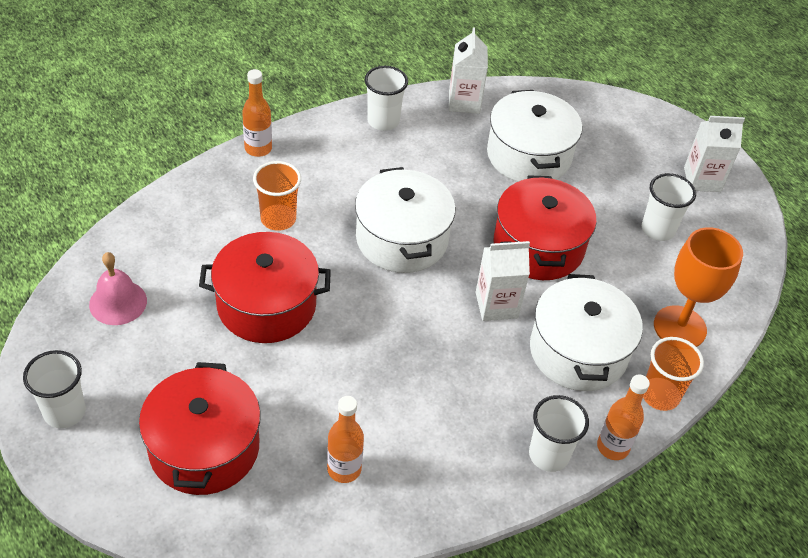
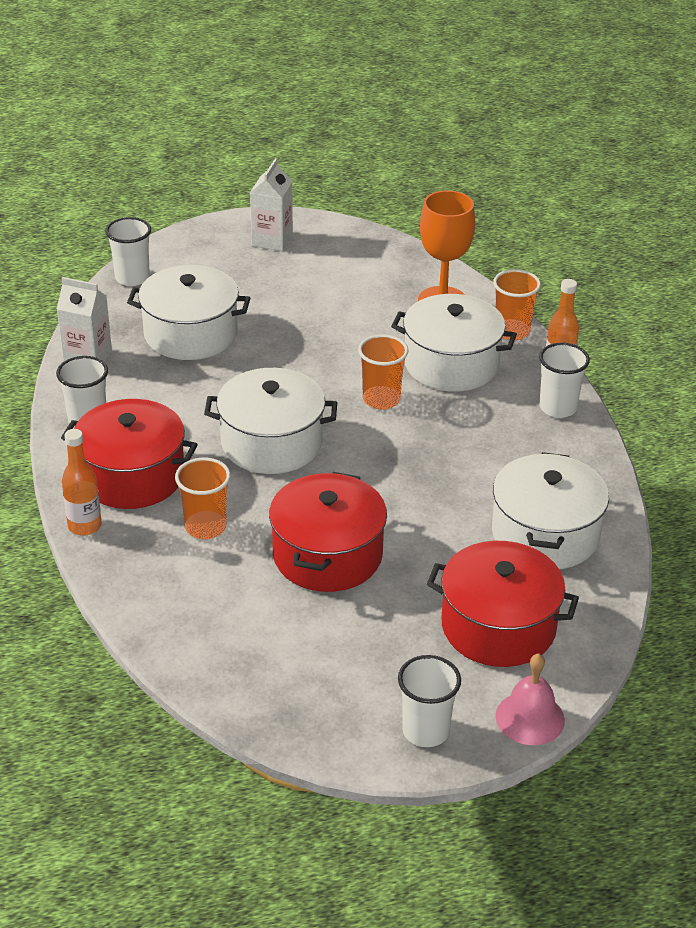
camera: 70 degrees left, 10 degrees down
pink bell [89,252,147,325] -> pink bell moved to [496,653,565,745]
orange bottle [327,396,364,483] -> white pot [492,452,609,569]
white carton [476,241,530,321] -> orange cup [358,334,409,410]
red pot [494,175,596,280] -> red pot moved to [61,399,198,509]
white cup [642,173,696,241] -> white cup moved to [105,217,151,286]

